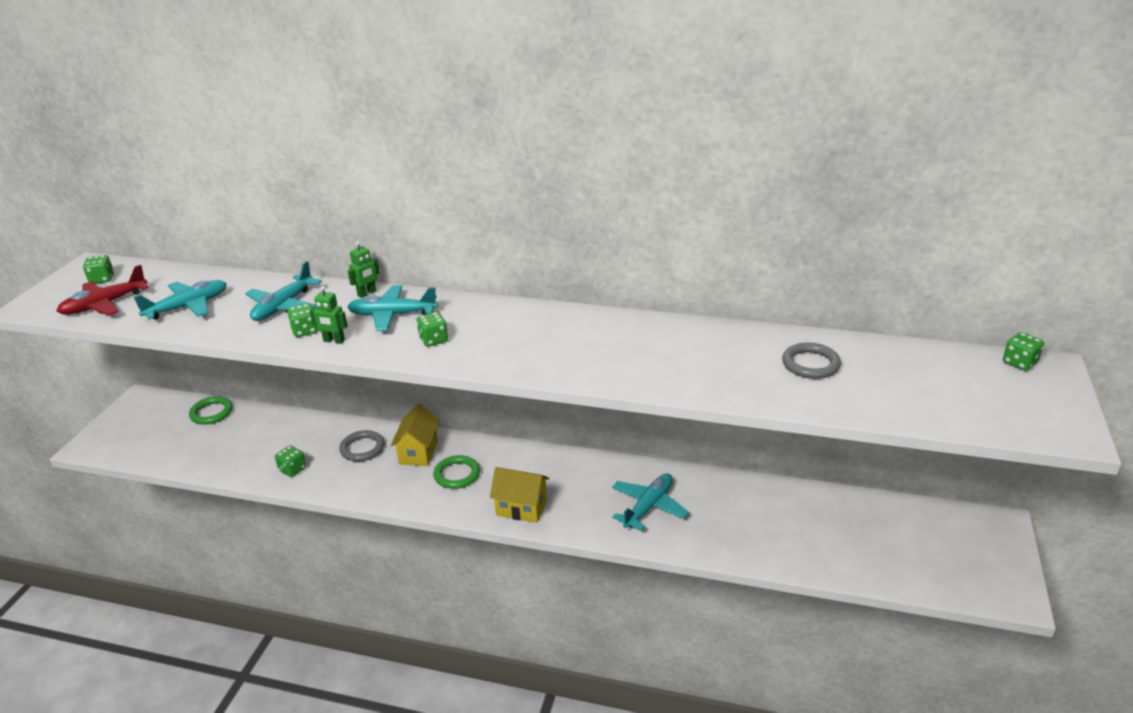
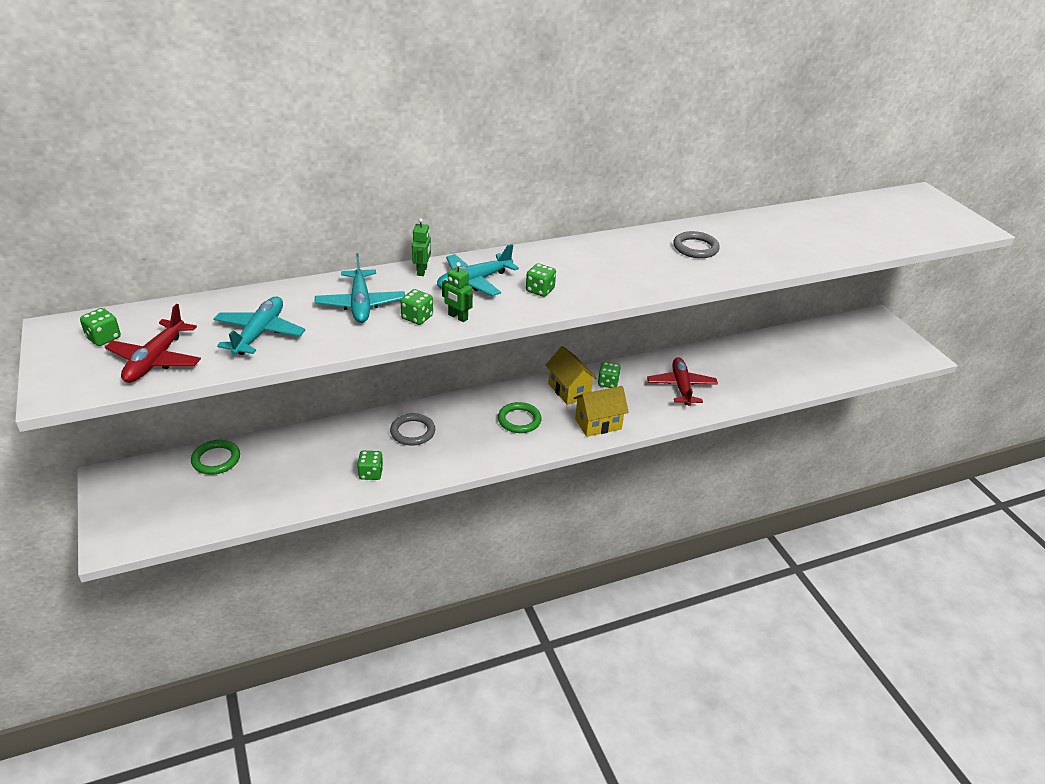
camera: 40 degrees left, 5 degrees up
green robot [310,286,348,344] -> green robot turned 60 degrees clockwise [442,262,473,322]
yellow house [391,404,440,466] -> yellow house moved to [545,346,597,405]
turquoise plane [612,473,689,531] -> red plane [647,357,718,406]
grey ring [782,342,841,379] -> grey ring moved to [673,231,720,258]
green dice [1003,332,1044,371] -> green dice moved to [598,362,621,388]

